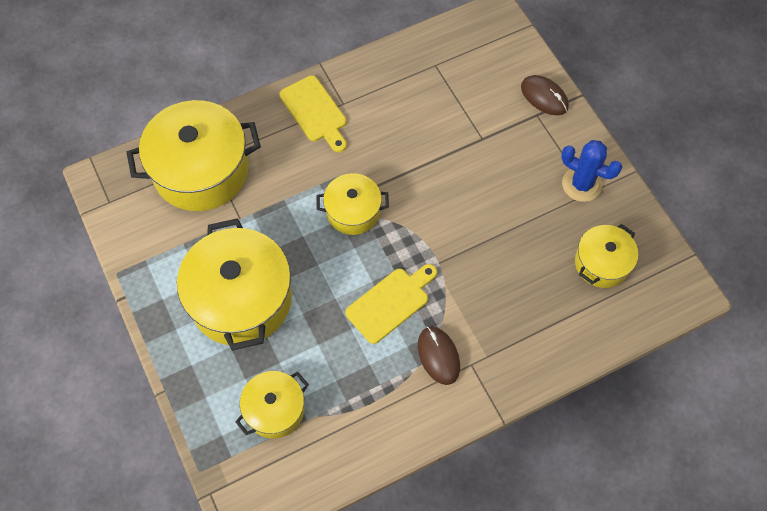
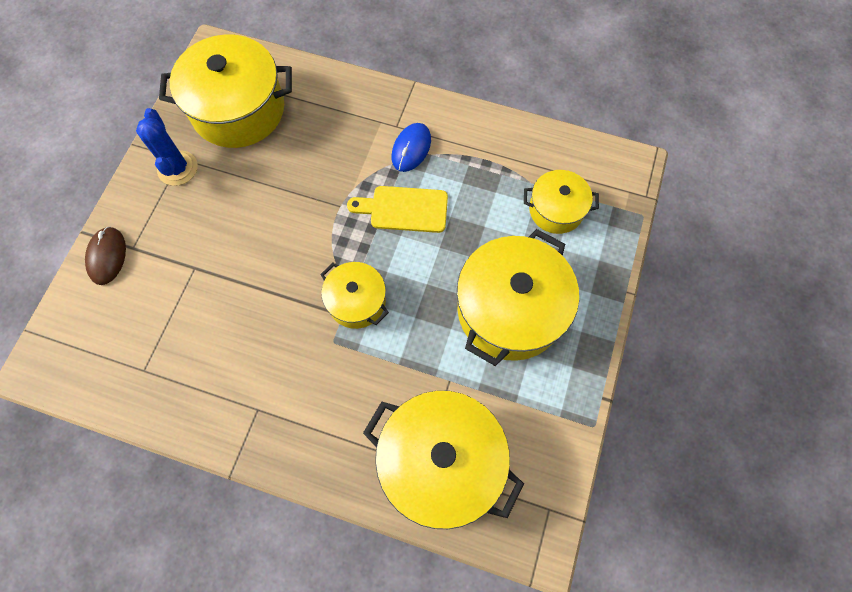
camera: 135 degrees left, 5 degrees up
yellow cutting board [280,75,347,152] -> none
brown mouse [418,327,460,385] -> blue mouse [392,123,431,172]
yellow pot [575,224,638,288] -> yellow pot [159,34,292,148], size x1.82

